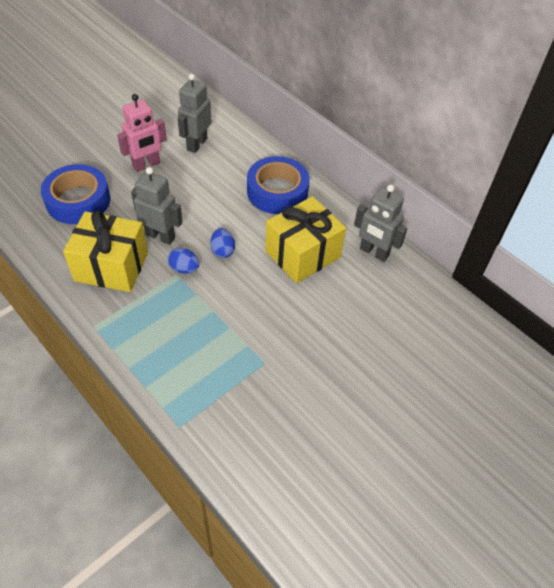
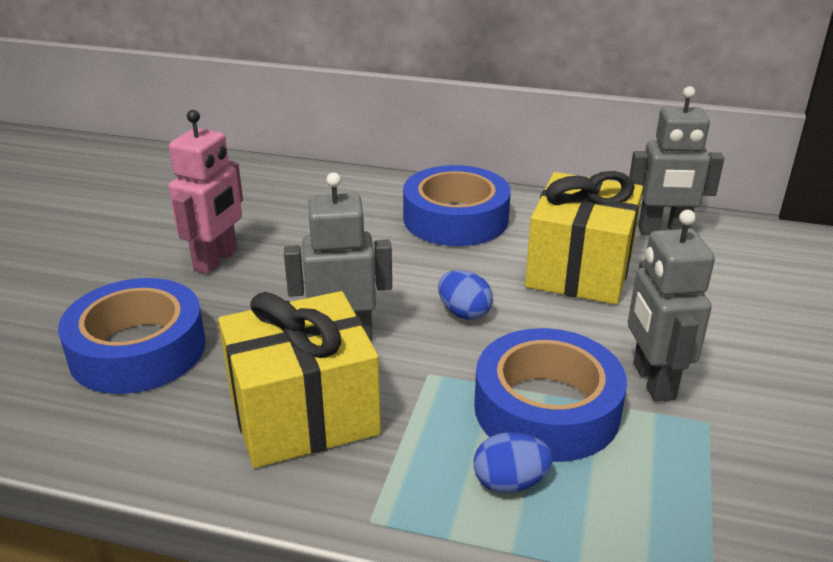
camera: 30 degrees left, 20 degrees down
blue egg [168,248,199,274] -> blue egg moved to [474,432,553,493]
grey robot [178,74,211,153] -> grey robot moved to [628,210,715,402]
none -> blue tape [474,328,627,462]

